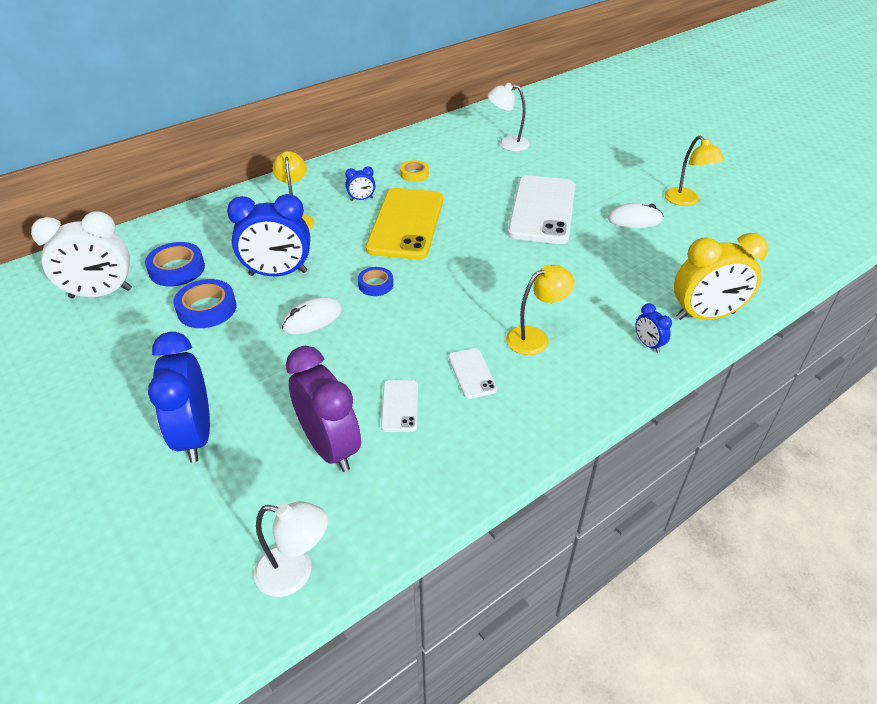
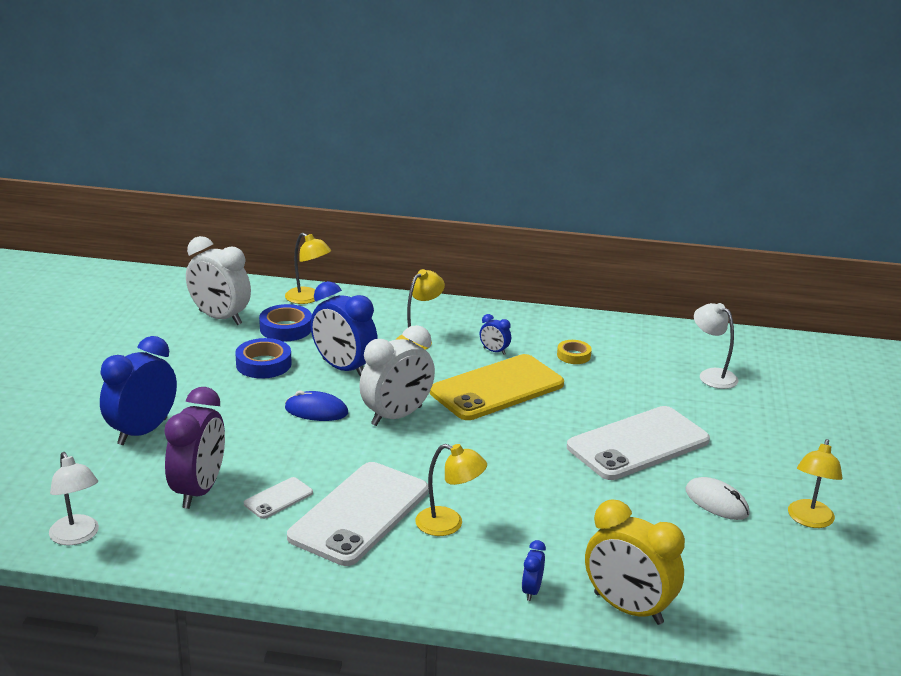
camera: 45 degrees right, 15 degrees down
white mouse [281,297,342,334] -> blue mouse [285,390,348,421]
blue tape [358,267,393,296] -> white clock [359,325,435,426]
white phone [449,348,497,399] -> white phone [287,462,429,566], size x2.27
none -> yellow lamp [285,233,331,304]

